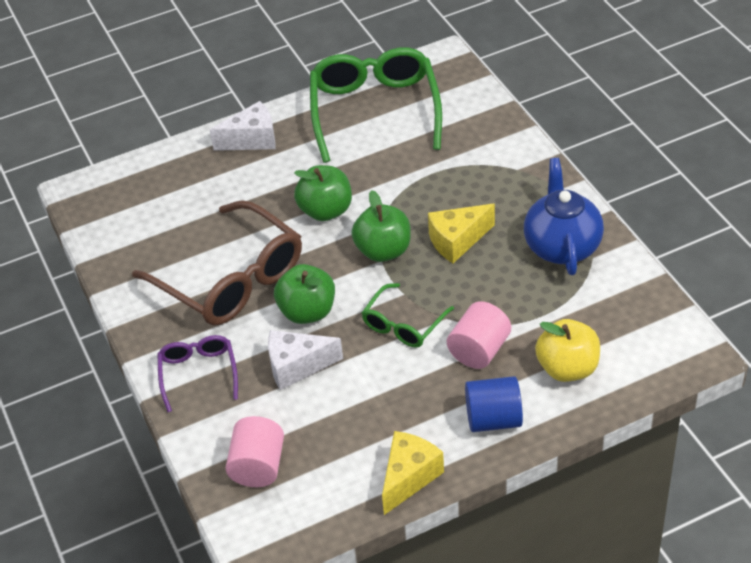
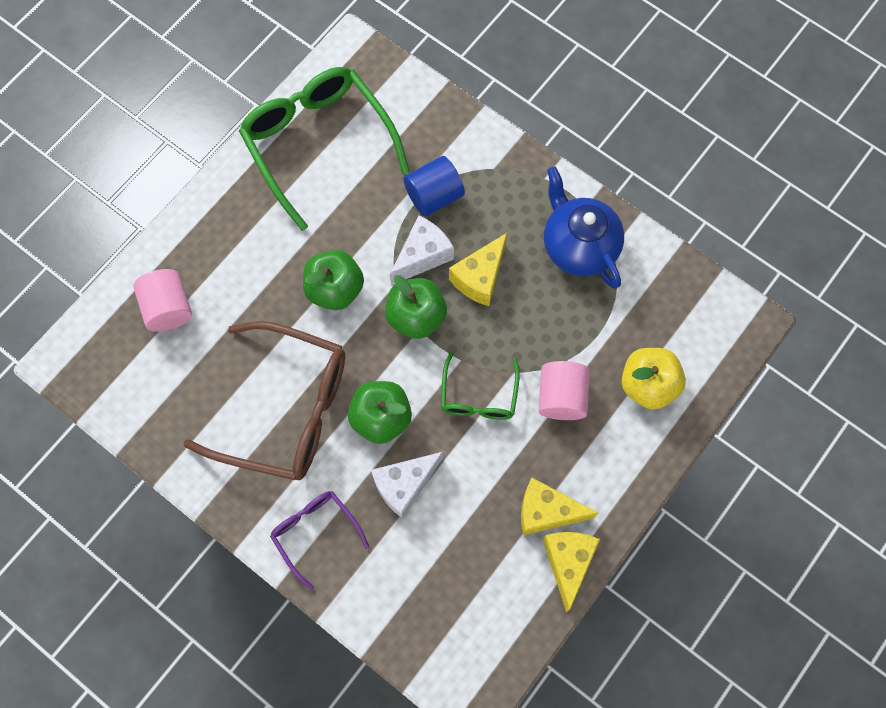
camera: 30 degrees left, 25 degrees up
white cheese [210,101,275,151] -> white cheese moved to [390,216,454,285]
pink cylinder [225,416,284,487] -> pink cylinder moved to [133,269,192,332]
blue cylinder [465,376,523,432] -> blue cylinder moved to [404,156,465,217]
none -> yellow cheese [521,478,598,535]

